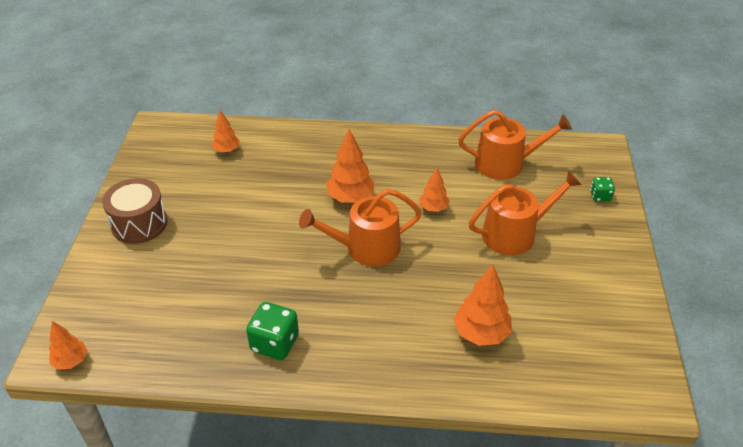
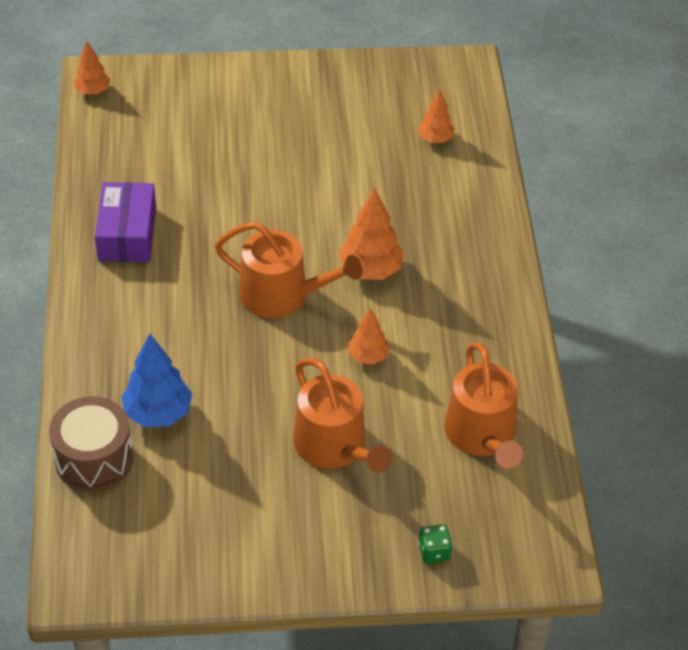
camera: 80 degrees right, 5 degrees up
brown drum [102,178,167,244] -> brown drum moved to [49,396,134,492]
green dice [246,302,299,360] -> purple box [95,182,156,262]
orange watering can [299,189,422,266] -> orange watering can turned 135 degrees clockwise [215,222,363,318]
orange tree [453,265,512,346] -> blue tree [121,334,192,427]

